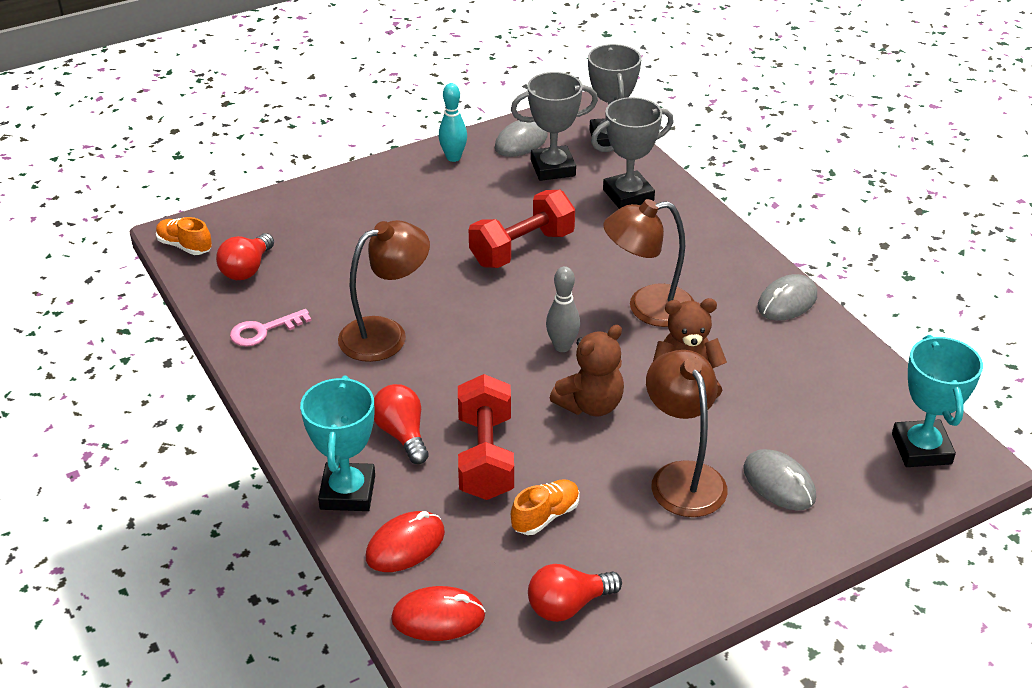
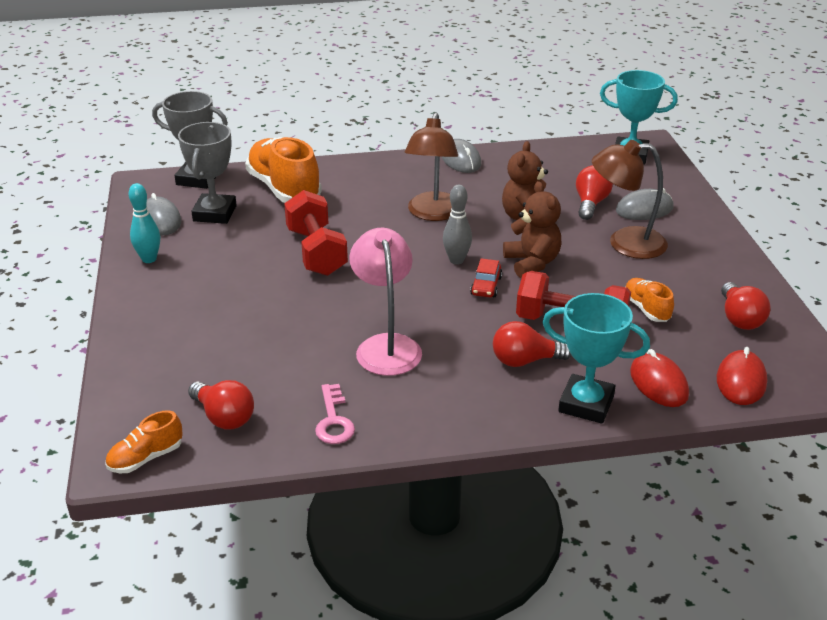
camera: 70 degrees left, 5 degrees down
brown lamp [338,220,430,362] -> pink lamp [349,228,422,376]
grey trophy [591,97,674,209] -> orange shoe [245,137,322,203]
none -> red car [470,258,502,297]
none -> red light bulb [576,165,613,220]

